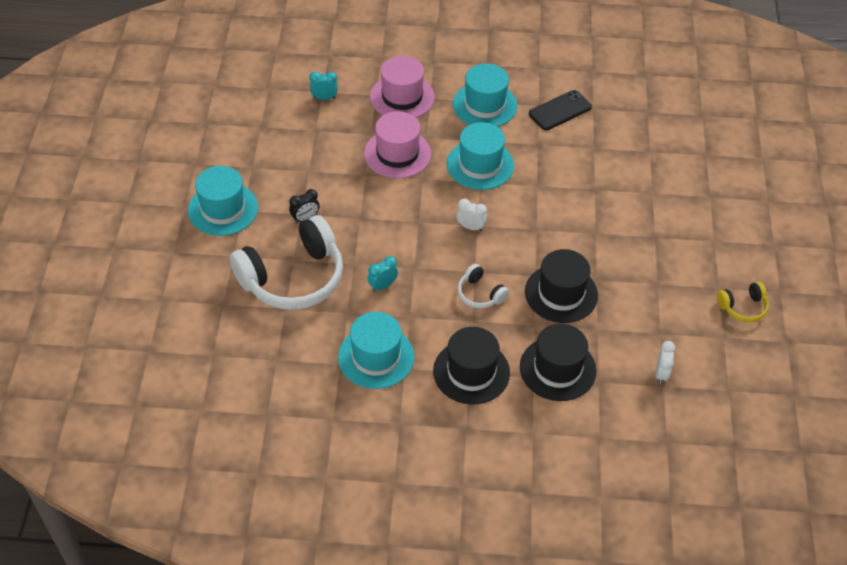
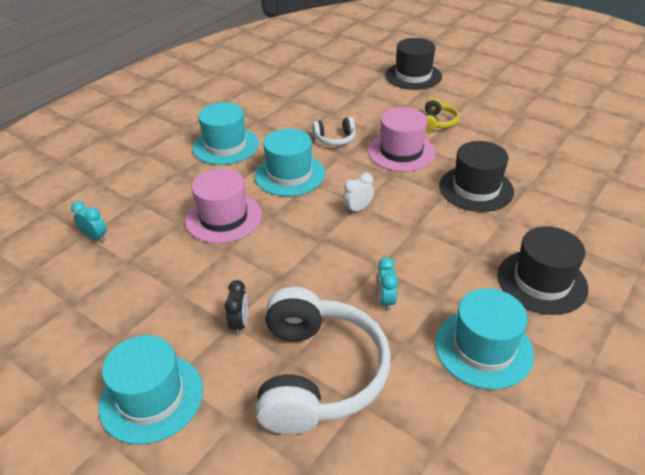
camera: 55 degrees left, 10 degrees down
turquoise clock [309,72,338,100] -> turquoise clock turned 90 degrees clockwise [71,201,107,242]
pink hat [370,56,435,118] -> pink hat moved to [368,107,436,172]
white headphones [457,264,509,308] -> white headphones moved to [312,117,355,146]
black hat [520,324,596,401] -> black hat moved to [385,38,442,90]
black phone [529,90,592,130] -> none
white clock [656,341,675,384] -> none
yellow headphones [717,282,769,322] -> yellow headphones moved to [425,98,459,132]

